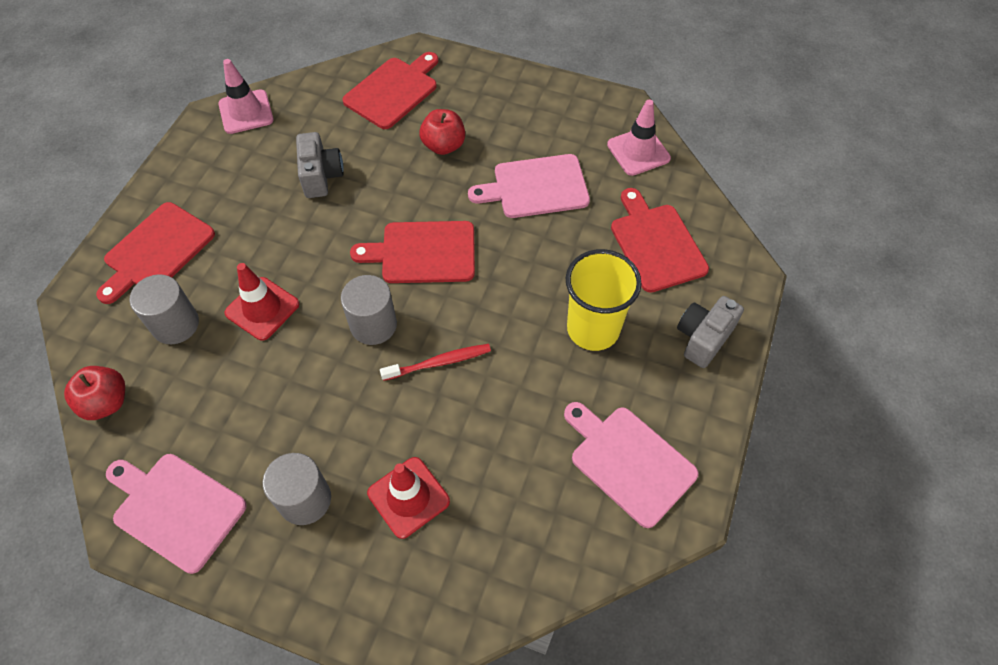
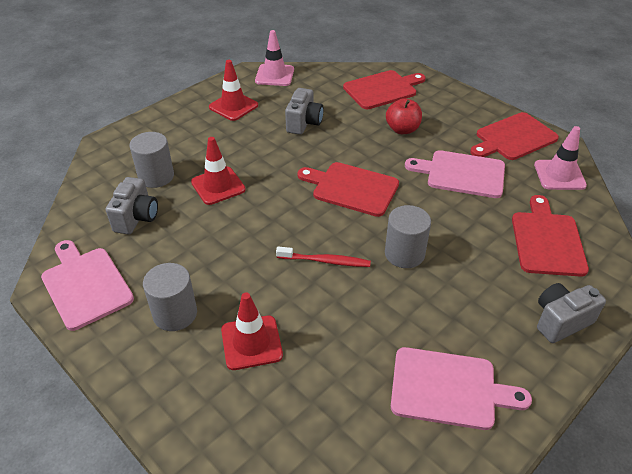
camera: 25 degrees right, 15 degrees down
red apple [64,366,125,420] -> none
red cutting board [96,202,215,304] -> red cutting board moved to [470,112,559,160]
grey cylinder [341,275,397,345] -> grey cylinder moved to [385,205,431,268]
pink cutting board [564,402,698,528] -> pink cutting board turned 120 degrees clockwise [391,347,532,430]
yellow cup [566,249,642,351] -> none
none -> grey camera [106,177,158,234]
none -> red traffic cone [209,60,258,121]

